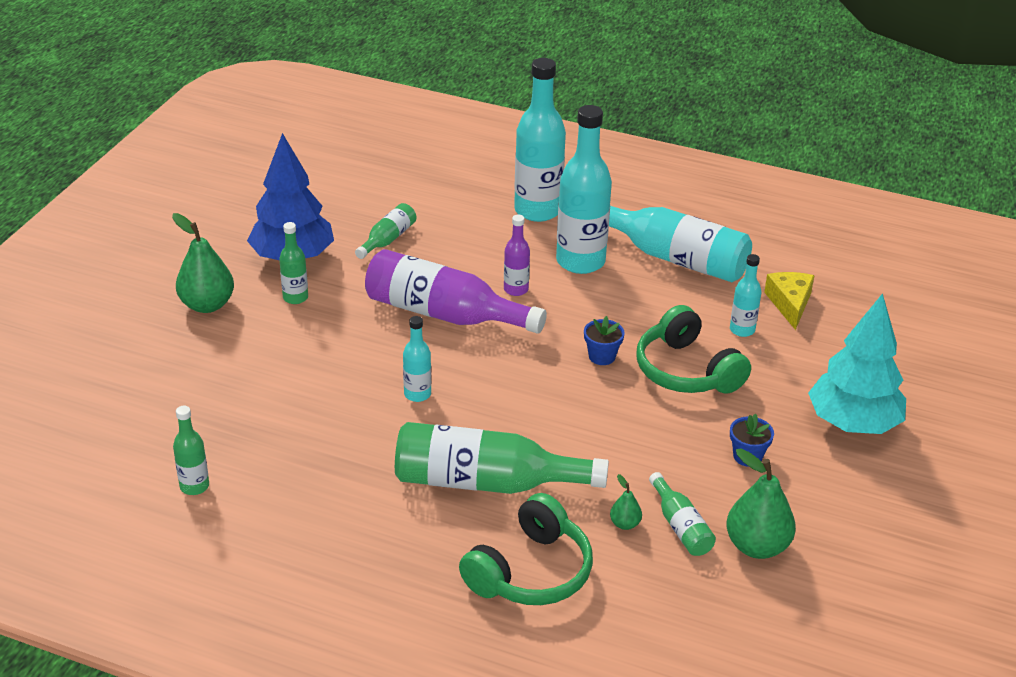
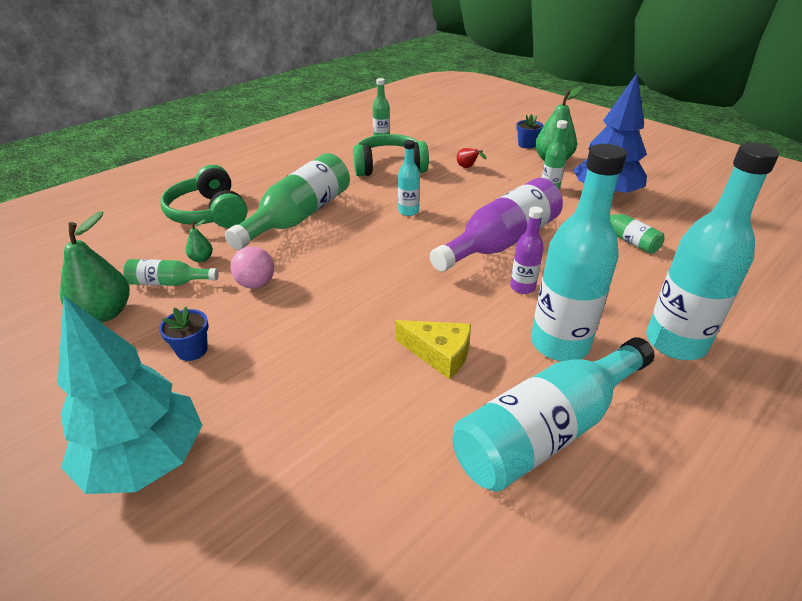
camera: 115 degrees right, 0 degrees up
blue flower pot [584,316,624,365] -> blue flower pot moved to [516,114,543,149]
green headphones [636,305,751,394] -> green headphones moved to [353,134,429,176]
turquoise bottle [730,254,762,337] -> none
yellow cheese [764,272,814,330] -> yellow cheese moved to [395,320,471,380]
none -> pink ball [231,246,274,289]
none -> red pear [457,148,487,168]

